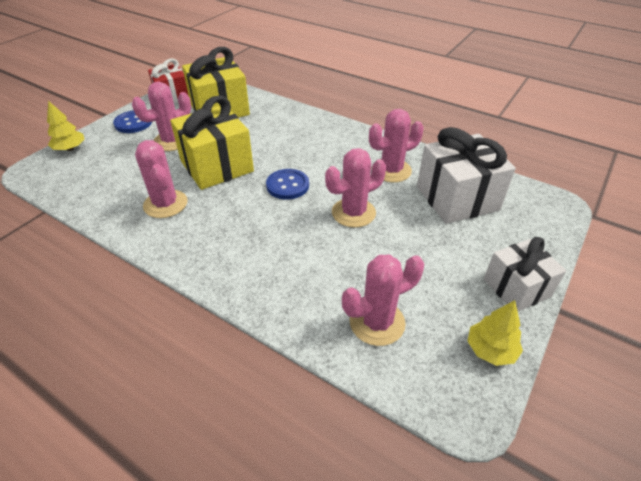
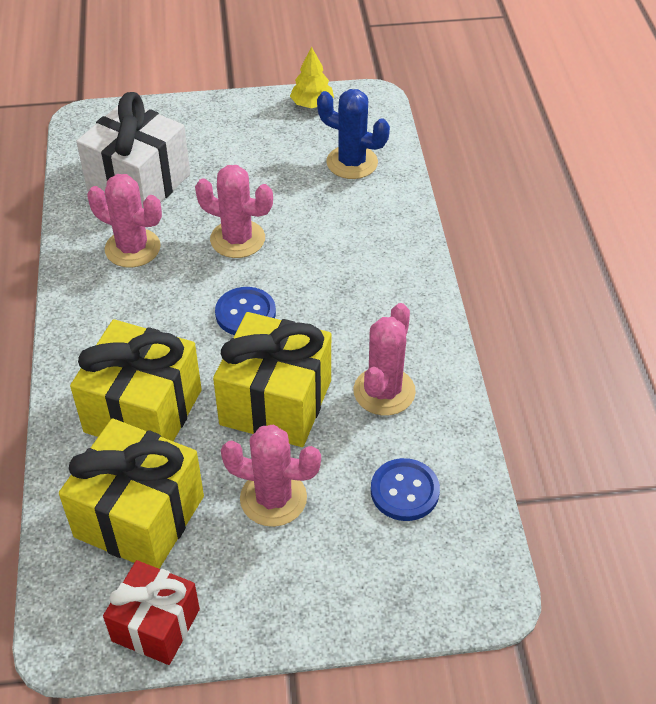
camera: 130 degrees left, 5 degrees up
yellow tree [47,101,85,151] -> none
blue button [113,110,152,133] -> blue button moved to [371,458,440,521]
pink cactus [342,254,424,346] -> blue cactus [317,89,390,179]
white gift [484,237,566,311] -> none
none -> yellow gift [70,319,202,441]

